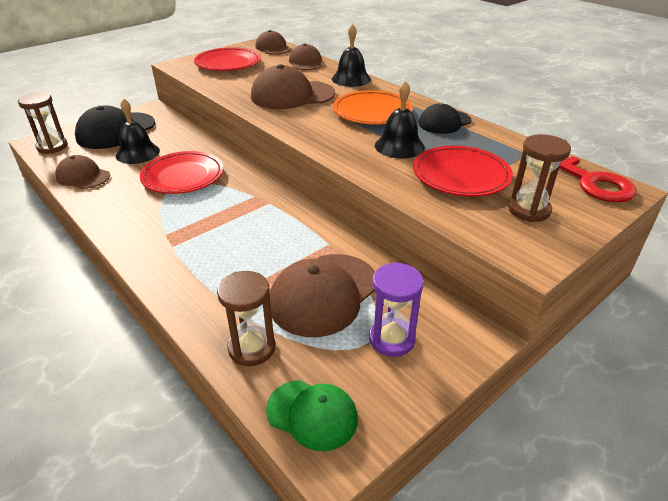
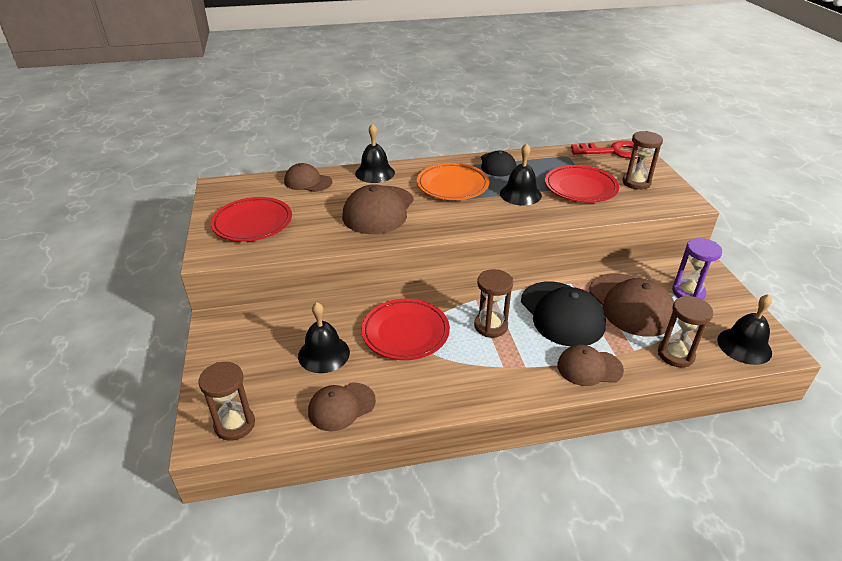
camera: 60 degrees left, 0 degrees up
black cap [75,105,155,149] -> black cap moved to [521,282,606,347]
brown cap [255,30,291,55] -> brown cap moved to [557,345,624,386]
green cap [266,380,358,451] -> black bell [717,294,772,365]
none -> brown hourglass [474,269,513,337]

